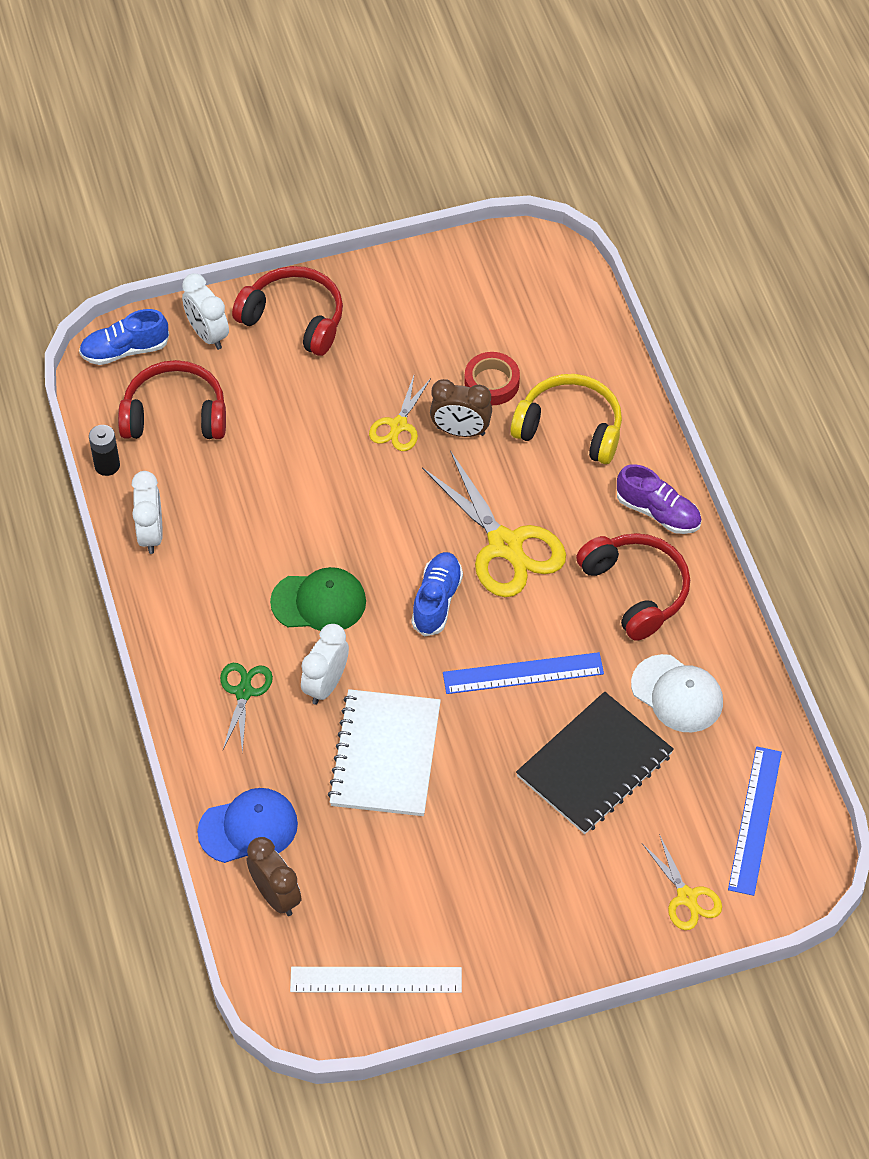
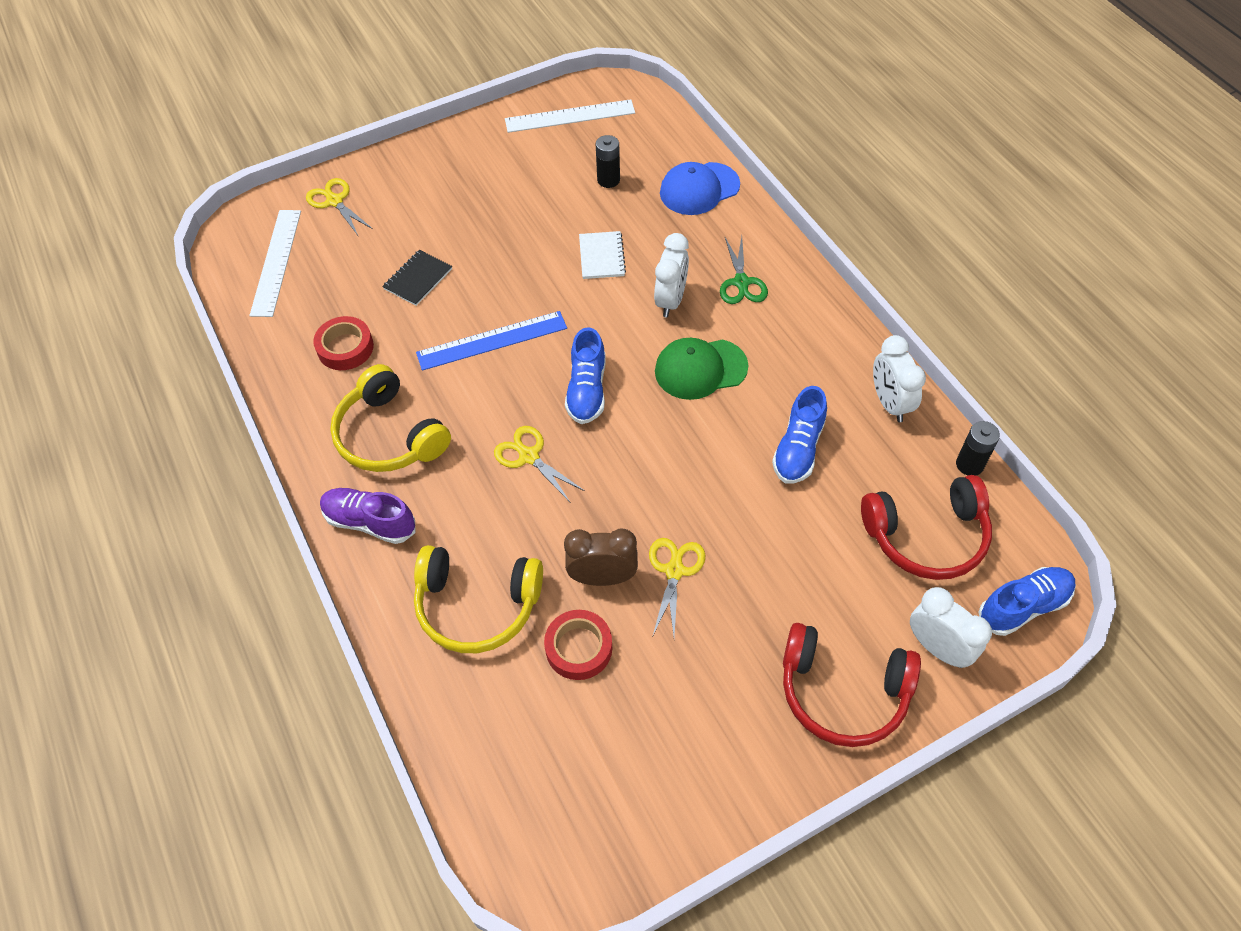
camera: 170 degrees right, 0 degrees up
brown clock [247,837,301,916] -> none
white notebook [328,689,441,816] -> white notebook [579,231,626,279], size x0.51
yellow scissors [422,450,566,597] -> yellow scissors [494,426,585,503], size x0.54
black notebook [516,692,674,834] -> black notebook [382,250,452,306], size x0.51
red headphones [576,533,690,641] -> yellow headphones [330,364,451,472]
white cap [631,654,723,732] -> red tape [313,316,374,370]
blue ruler [728,747,782,896] -> white ruler [249,210,301,317]
none -> black battery [596,135,620,188]
none -> blue shoe [772,386,827,484]

